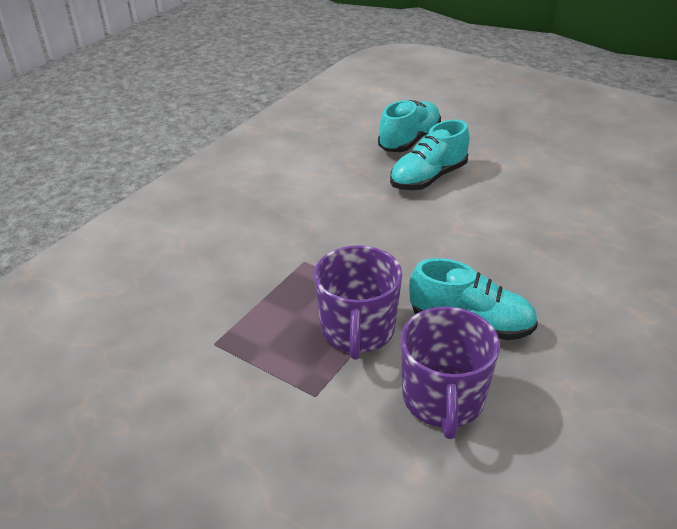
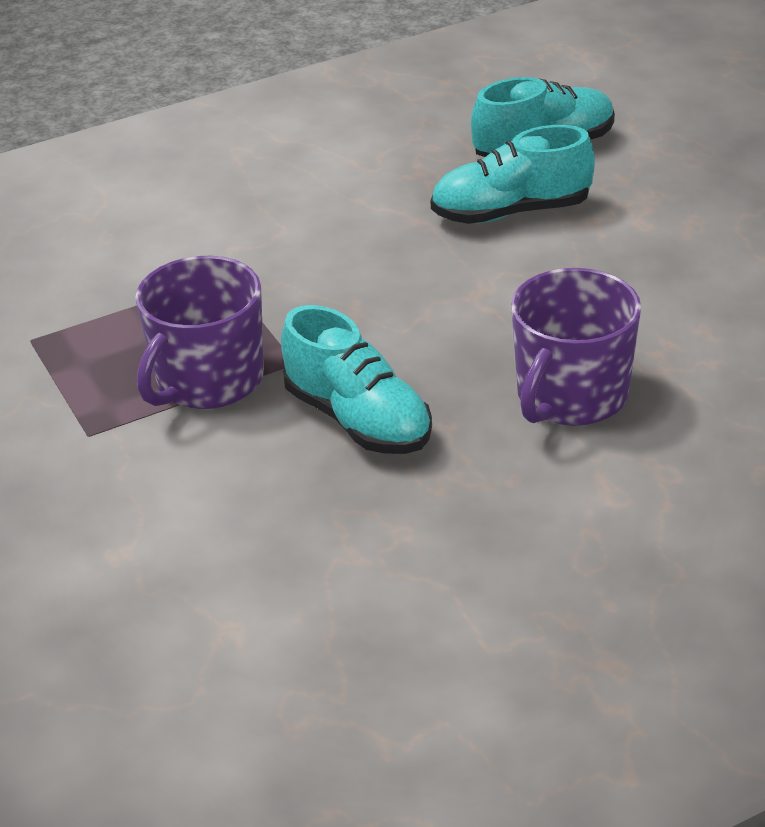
camera: 30 degrees right, 0 degrees up
purple mug [400,307,500,439] -> purple mug moved to [511,268,641,426]

